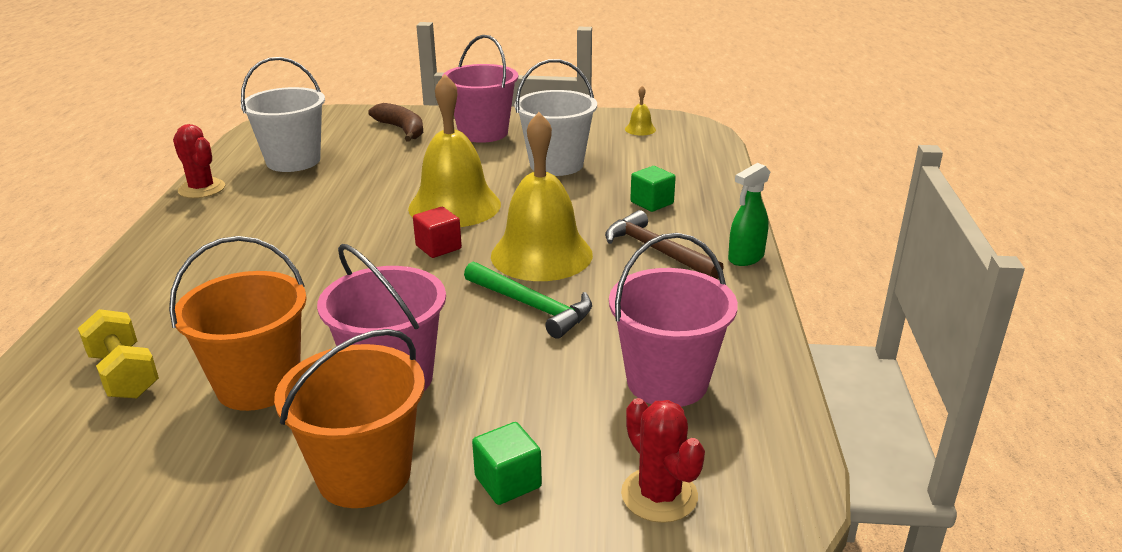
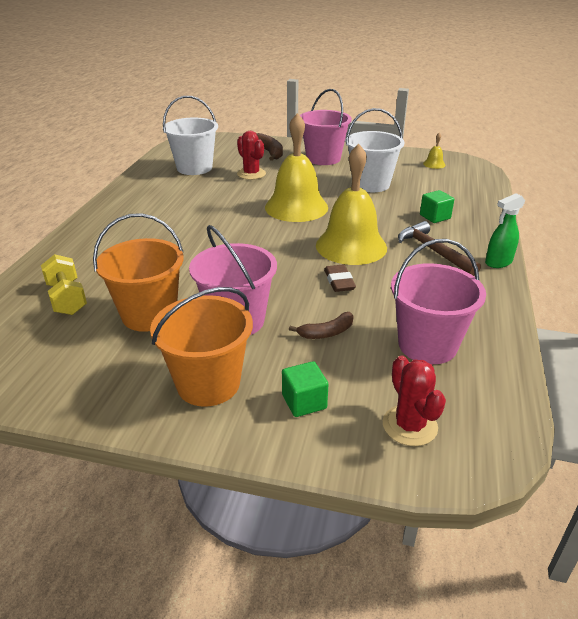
camera: 10 degrees right, 5 degrees up
red cactus [173,124,225,198] -> red cactus moved to [237,131,266,180]
red cube [413,207,462,258] -> none
green hammer [464,262,592,339] -> brown eraser [324,265,356,292]
none -> brown banana [289,312,354,339]

